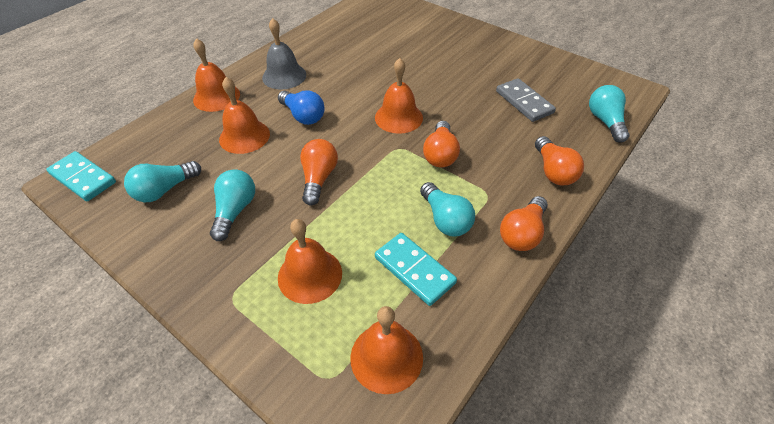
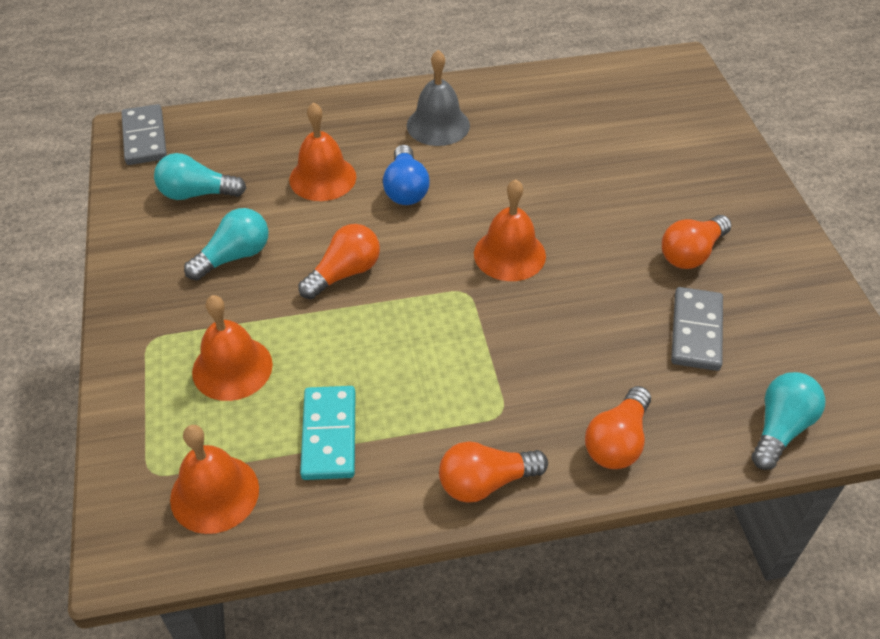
camera: 40 degrees right, 0 degrees up
turquoise domino [46,151,116,201] -> grey domino [121,104,167,165]
orange bell [193,38,240,112] -> none
turquoise light bulb [420,182,475,236] -> none
orange light bulb [423,121,460,167] -> orange light bulb moved to [662,215,732,269]

